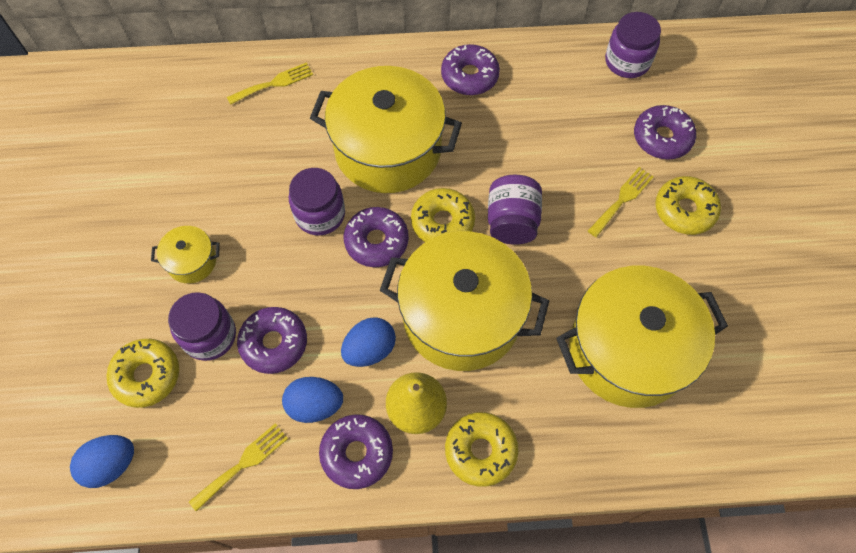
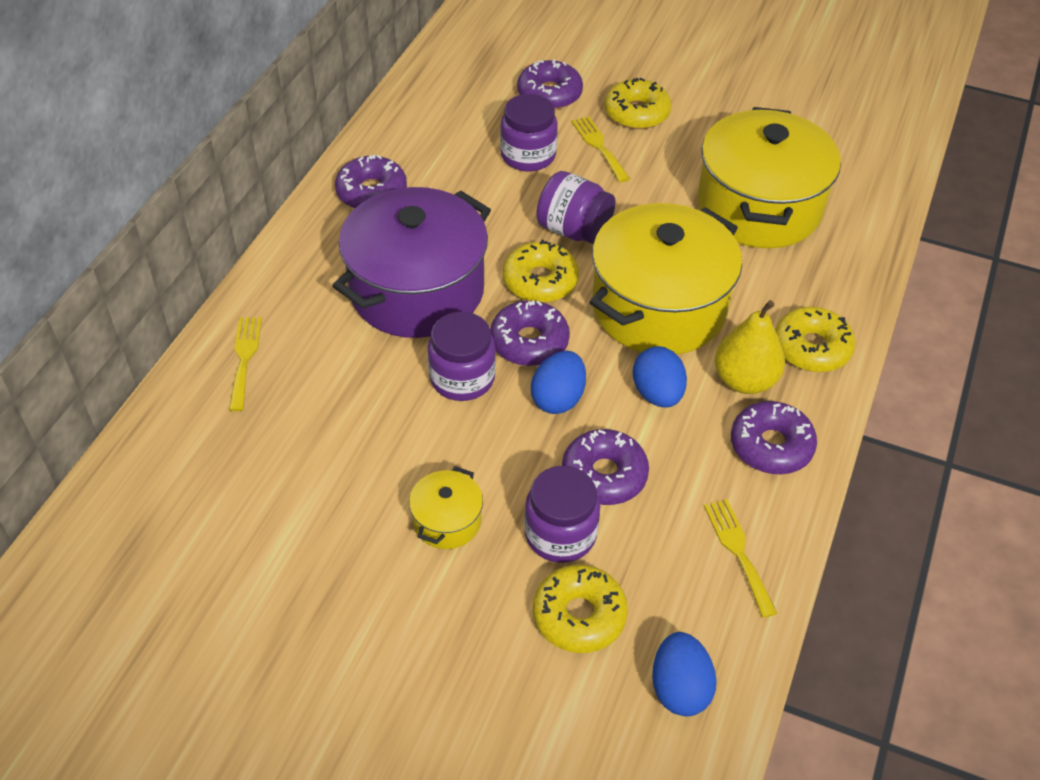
camera: 65 degrees left, 15 degrees down
blue egg [282,377,343,423] -> blue egg moved to [531,351,586,414]
yellow pot [310,66,462,193] -> purple pot [332,187,491,338]
purple jar [605,12,661,78] -> purple jar moved to [500,94,558,172]

